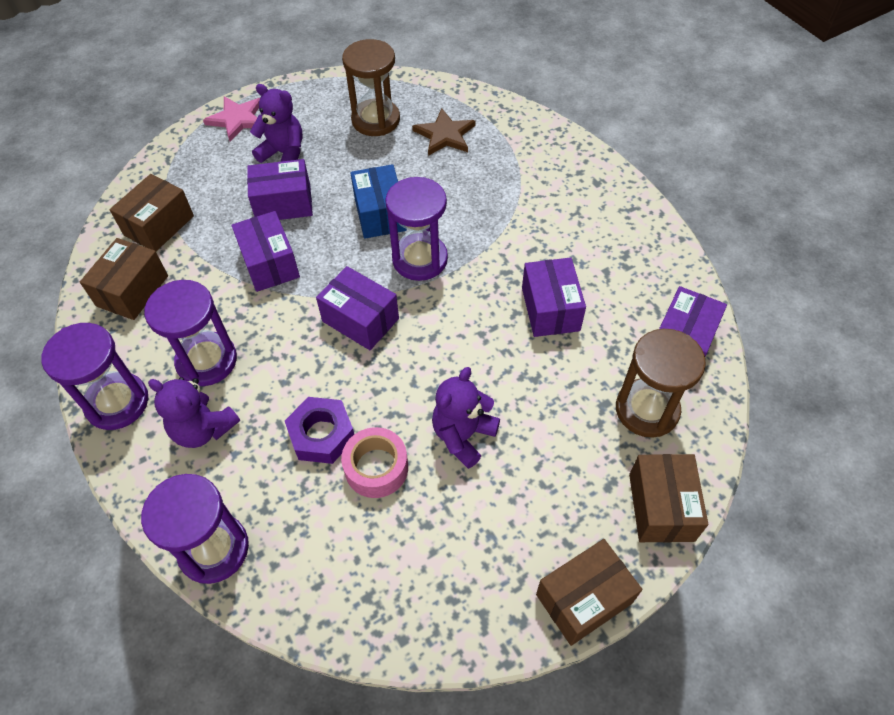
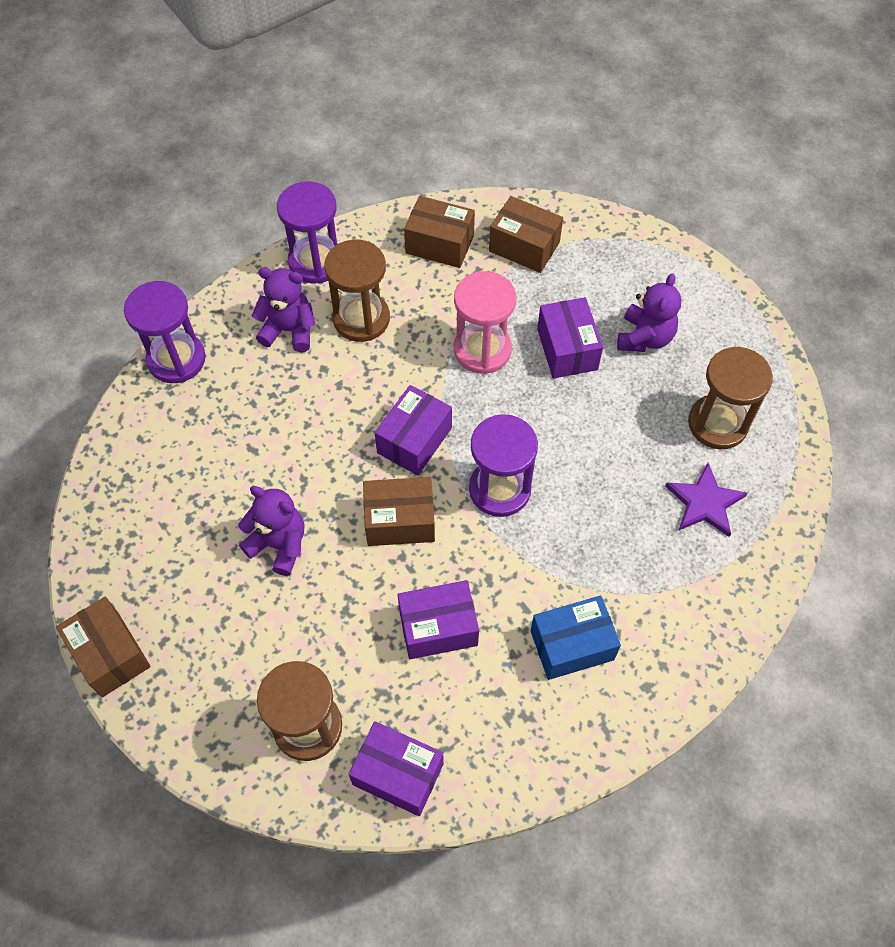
camera: 85 degrees right, 5 degrees up
purple hourglass [144,280,237,386] -> brown hourglass [324,240,390,342]
purple teddy bear [148,377,240,448] -> purple teddy bear turned 75 degrees clockwise [252,267,315,352]
pink star [203,96,260,142] -> none
purple box [231,211,300,292] -> pink hourglass [454,271,516,374]
purple nut [285,397,354,464] -> none
pink tape [341,427,408,498] -> none
blue box [350,164,407,239] -> blue box moved to [530,595,621,680]
brown star [412,108,476,156] -> purple star [665,463,748,537]
brown box [629,454,708,543] -> brown box moved to [363,477,435,546]

